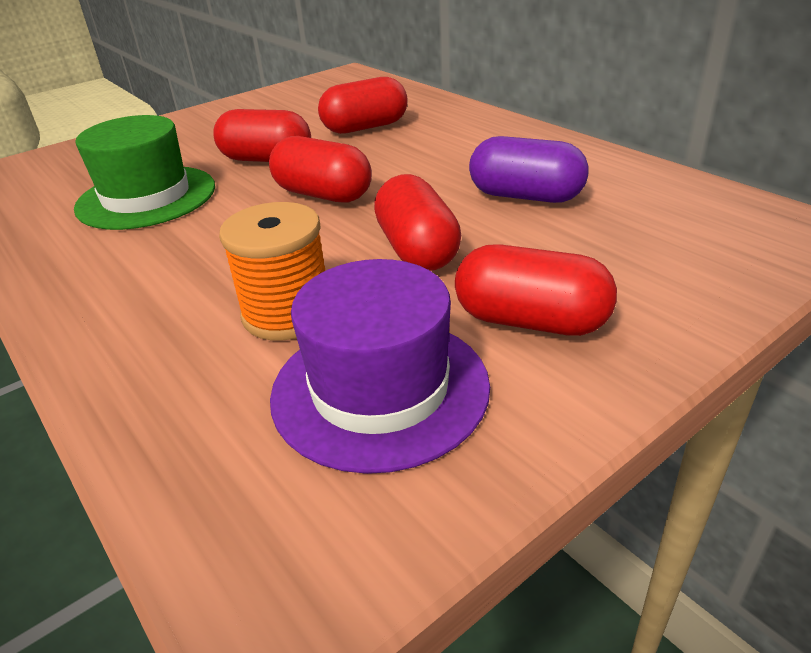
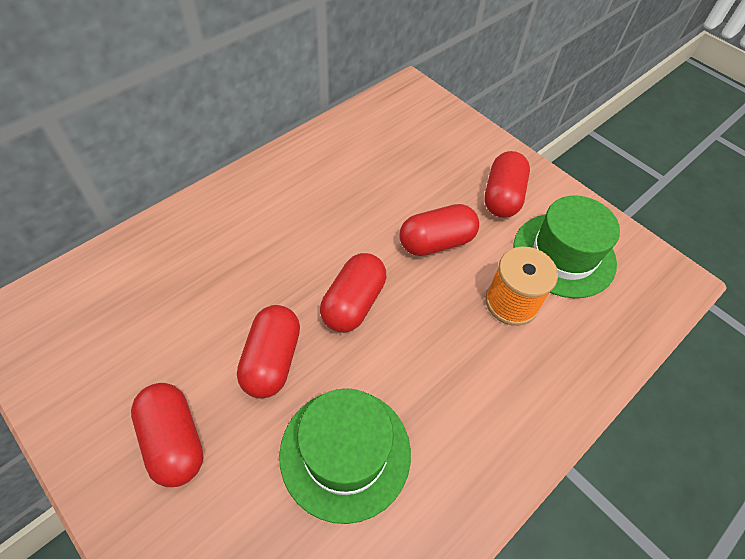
camera: 100 degrees left, 20 degrees up
purple hat [270,259,490,474] -> green hat [513,196,620,298]
red capsule [318,77,408,134] -> red capsule moved to [131,383,204,487]
purple capsule [469,136,589,203] -> none

